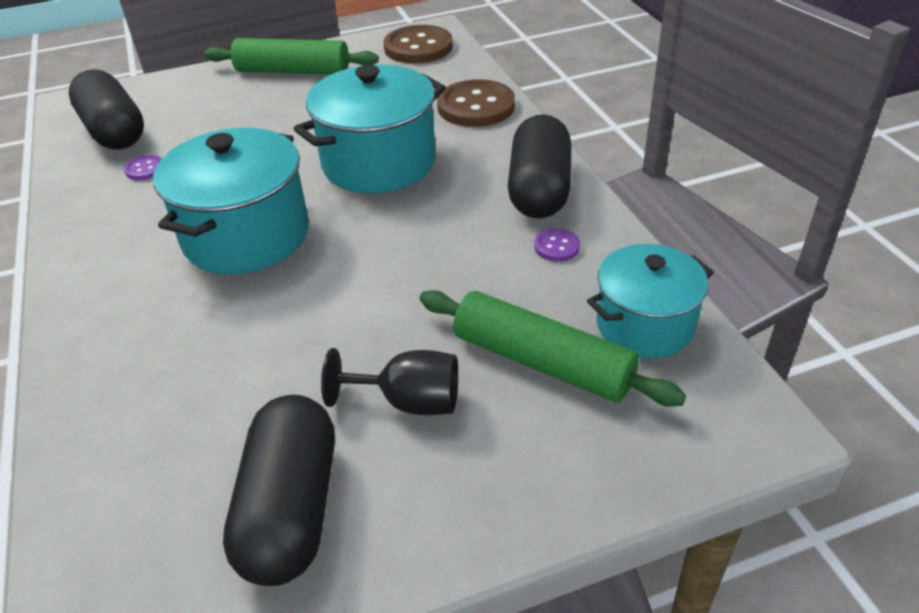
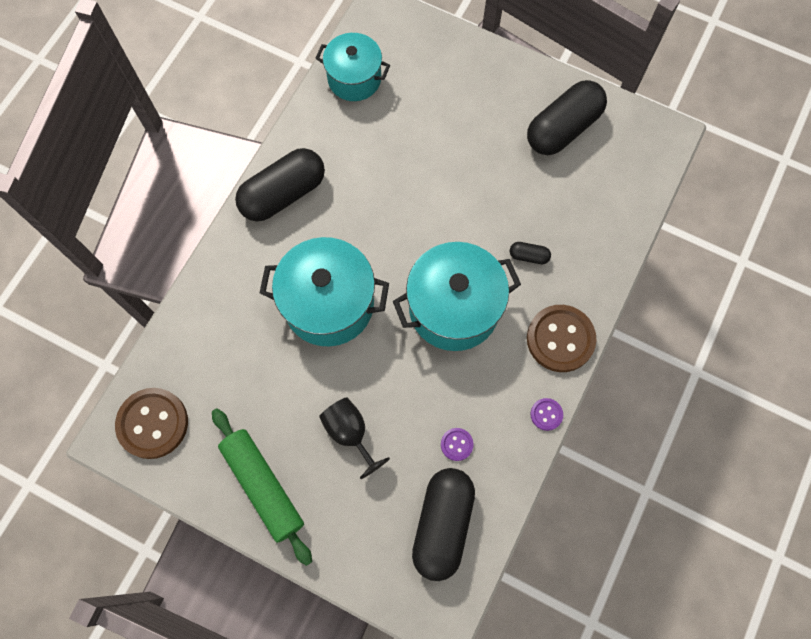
camera: 135 degrees left, 30 degrees up
black goblet [321,348,458,415] -> black goblet moved to [319,397,390,479]
green rolling pin [419,290,686,407] -> none
brown button [437,79,515,127] -> brown button moved to [527,305,597,372]
purple button [534,229,580,262] -> purple button moved to [530,398,563,431]
none -> black capsule [510,242,551,264]

